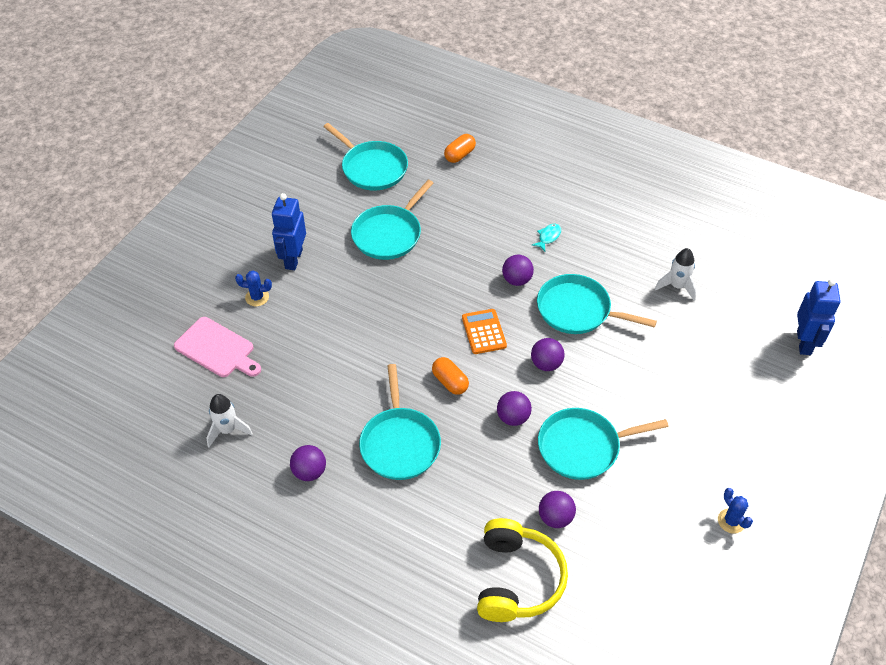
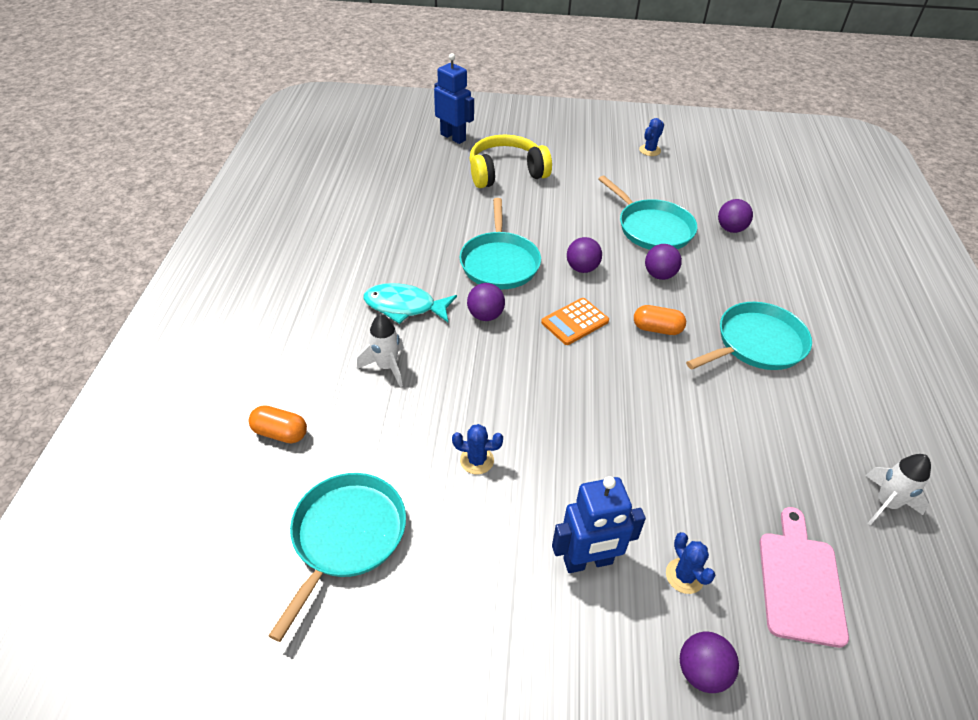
camera: 115 degrees left, 5 degrees down
purple ball [290,445,326,481] -> purple ball moved to [680,632,739,693]
turquoise pan [351,180,433,260] -> blue cactus [452,424,503,474]
orange capsule [432,357,469,395] -> orange capsule turned 75 degrees clockwise [634,305,686,335]
yellow headphones [477,518,568,622] -> yellow headphones moved to [469,134,552,188]
turquoise fish [532,224,561,251] -> turquoise fish [363,283,457,324], size x1.93
white rocket [655,248,697,301] -> white rocket moved to [357,314,404,387]
blue robot [797,279,840,355] -> blue robot turned 60 degrees clockwise [434,53,474,144]

